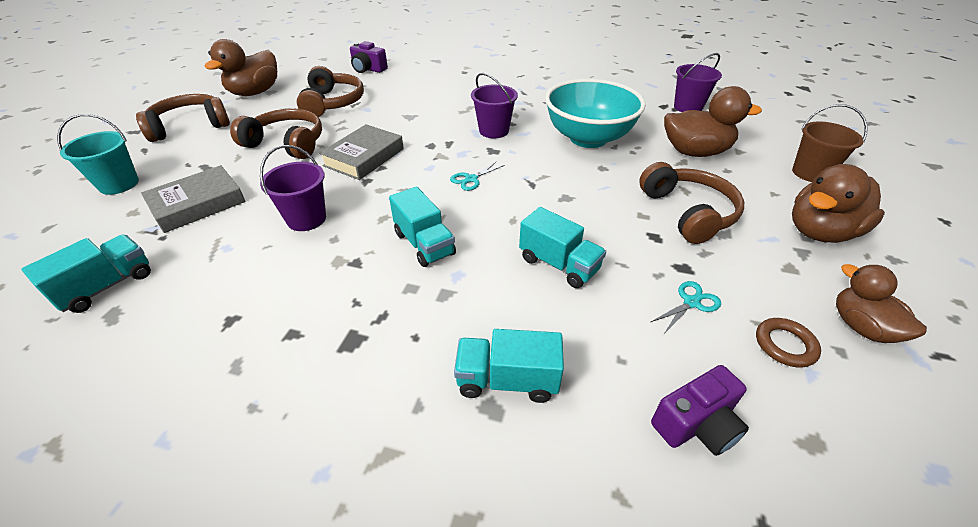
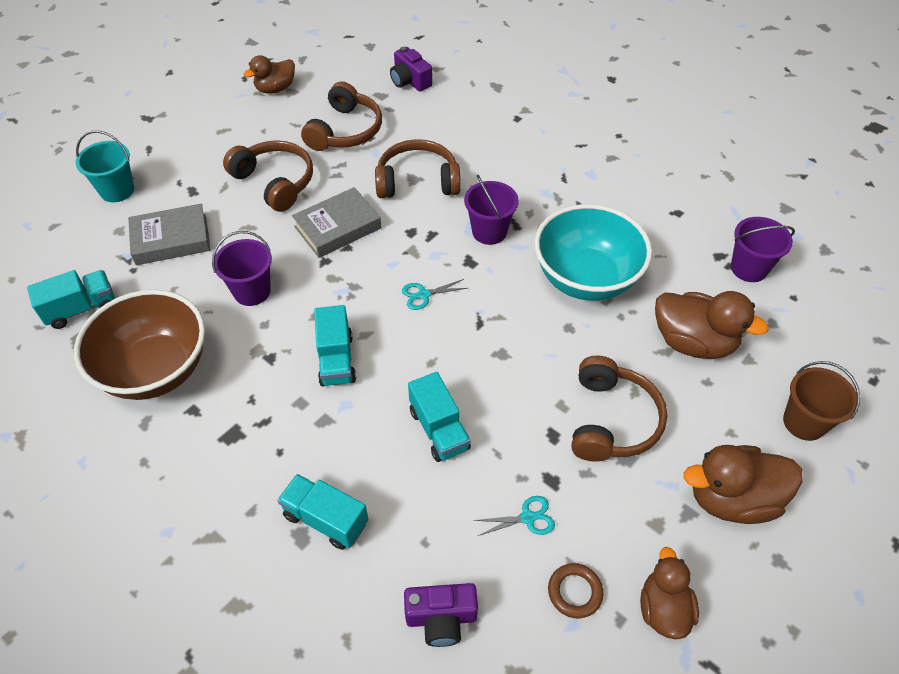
camera: 25 degrees right, 10 degrees up
brown headphones [136,94,230,142] -> brown headphones moved to [375,139,461,198]
brown duck [204,39,277,96] -> brown duck [244,55,295,93], size x0.65
none -> brown bowl [74,289,205,400]

